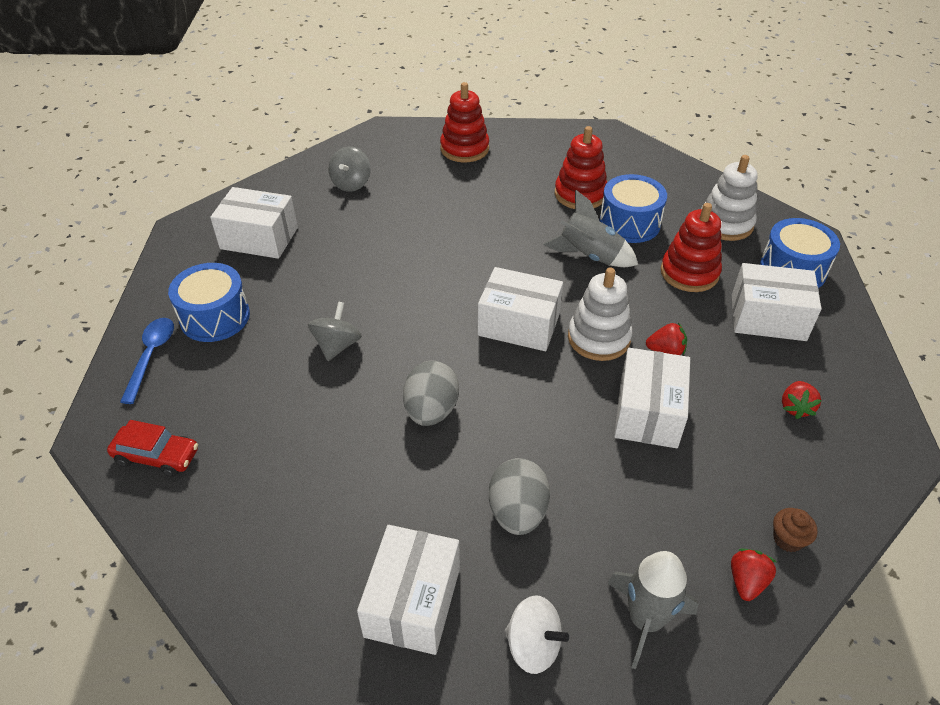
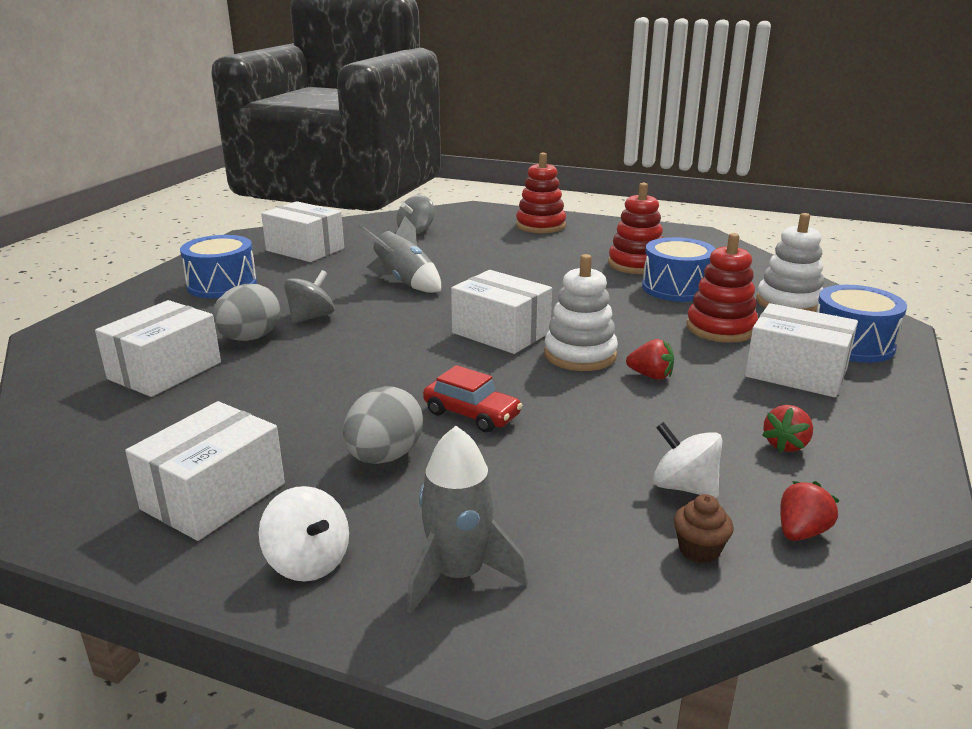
camera: 20 degrees right, 20 degrees down
red car [107,420,198,477] -> red car moved to [423,365,523,433]
blue spoon [120,318,174,404] -> none
grey egg [403,361,459,426] -> grey egg moved to [211,284,280,341]
grey rocket [543,190,638,267] -> grey rocket moved to [358,216,441,293]
white box [614,348,690,448] -> white box moved to [95,300,221,397]
red strawberry [731,548,776,601] -> red strawberry moved to [780,481,839,541]
none -> white spinning top [653,422,722,498]

